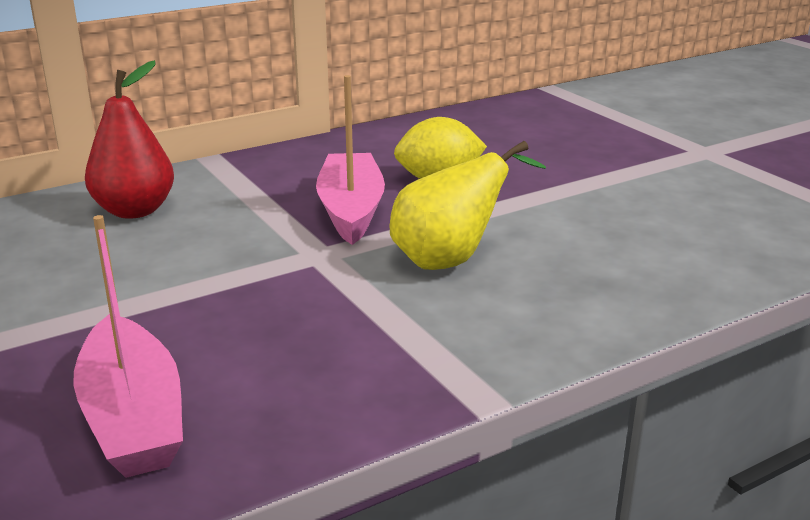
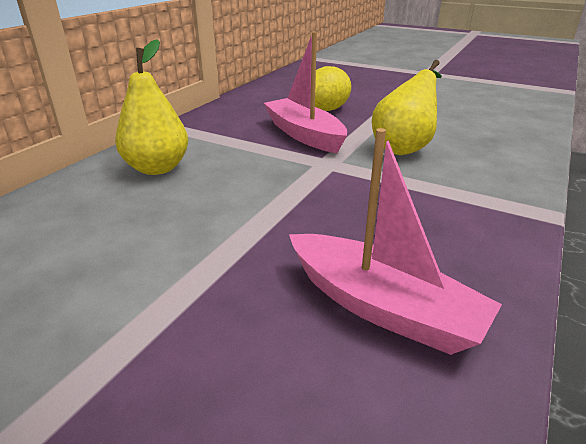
camera: 30 degrees left, 5 degrees up
red pear [85,60,174,219] -> yellow pear [115,39,188,175]

